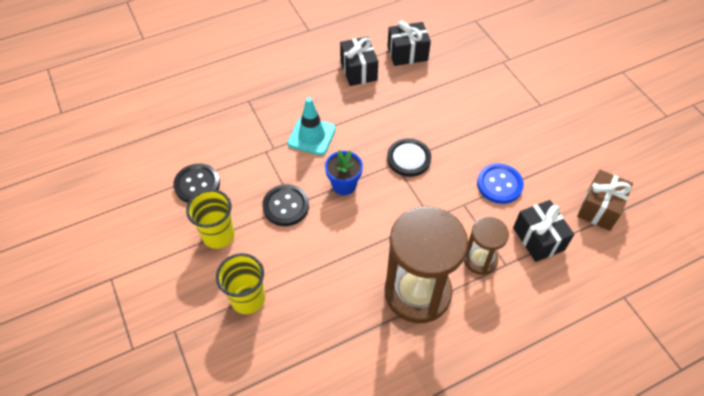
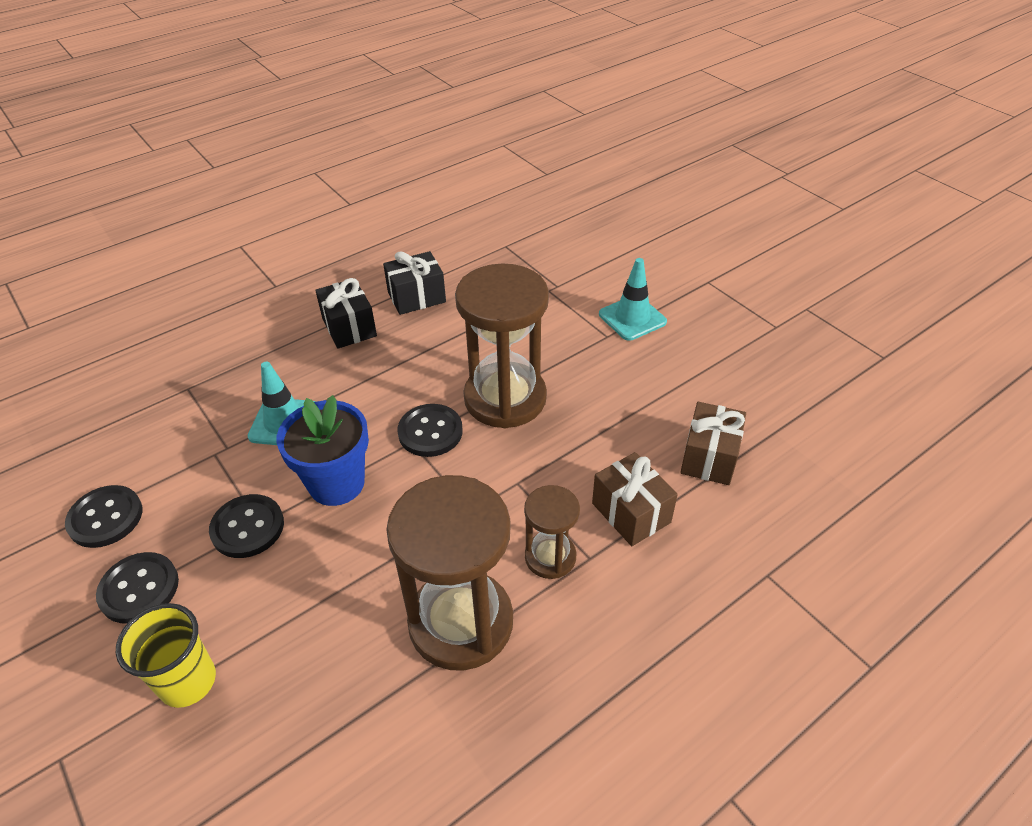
camera: 10 degrees left, 10 degrees down
yellow cup [186,189,235,249] -> black button [96,552,179,624]
blue flower pot [325,150,363,195] -> blue flower pot [277,395,369,506], size x1.53
blue button [477,163,524,204] -> none
black gift [513,200,574,262] -> brown gift [592,452,678,546]
none -> brown hourglass [455,264,549,428]
none -> turquoise traffic cone [599,258,667,341]

